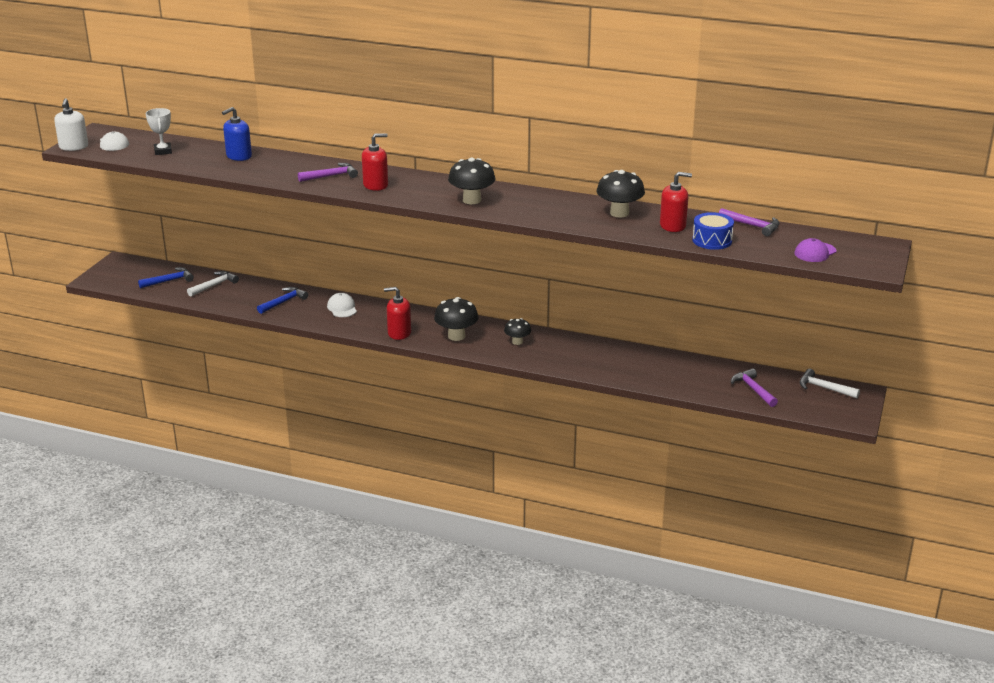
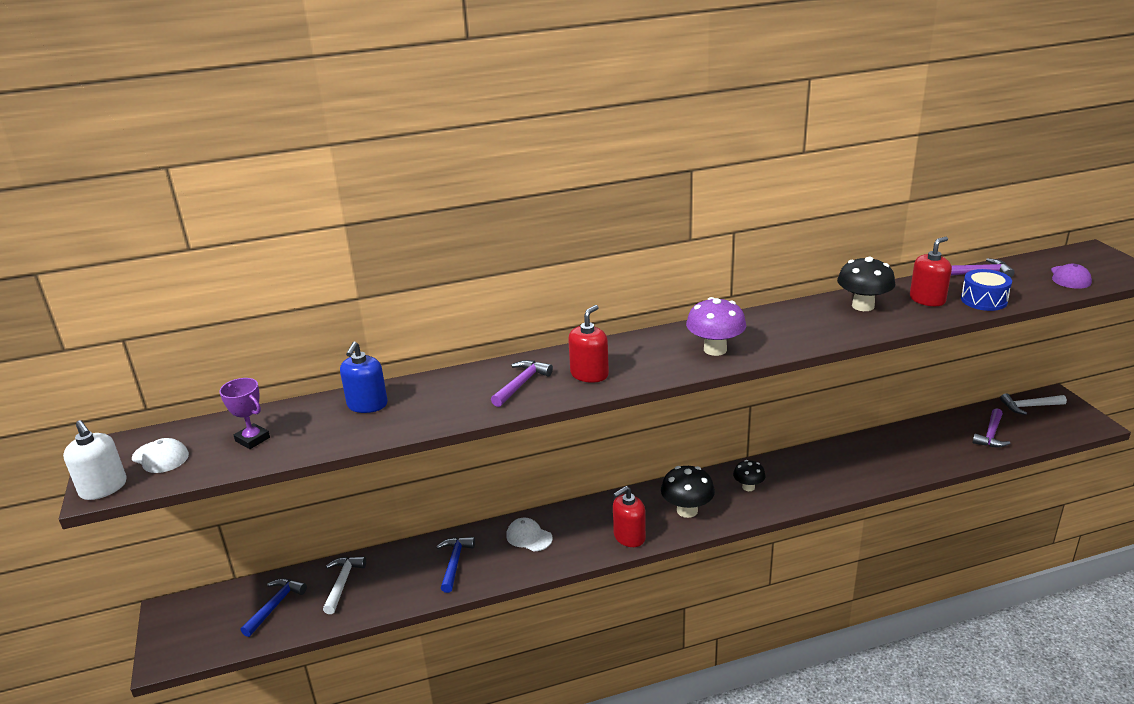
camera: 35 degrees left, 0 degrees up
white trophy [146,108,172,155] -> purple trophy [219,378,270,449]
black mushroom [448,157,495,204] -> purple mushroom [686,297,746,356]
purple hammer [731,368,778,407] -> purple hammer turned 90 degrees counterclockwise [972,408,1010,448]

